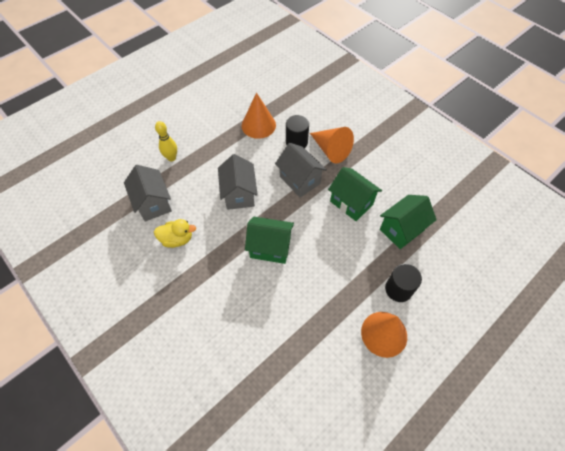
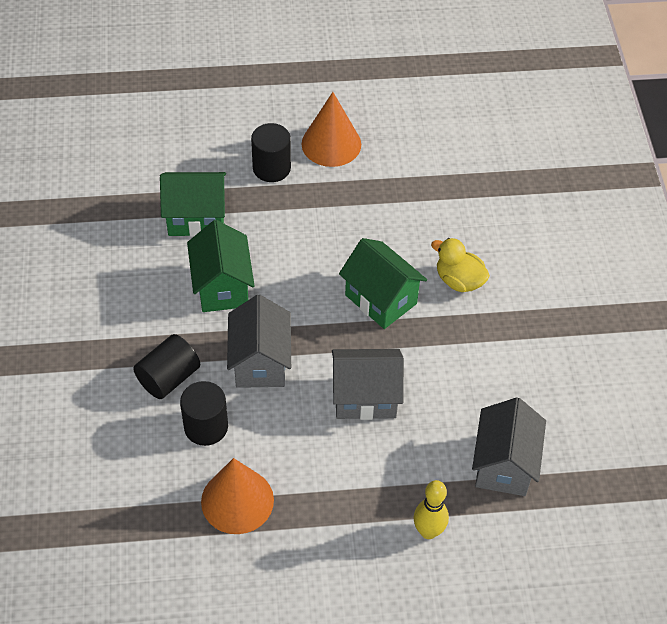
camera: 145 degrees left, 5 degrees down
yellow duck [154,219,196,248] -> yellow duck moved to [431,238,490,292]
grey house [218,154,258,210] -> grey house turned 60 degrees clockwise [332,349,404,420]
orange cone [310,127,354,164] -> black cylinder [133,334,200,399]

